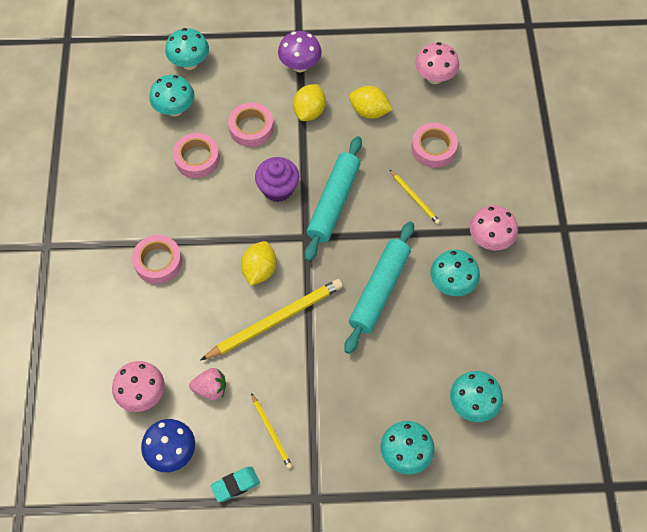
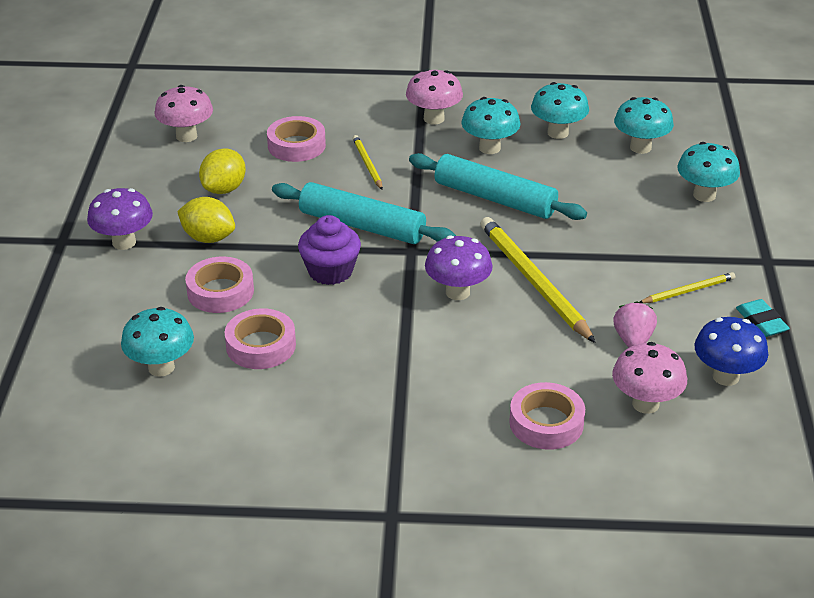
camera: 85 degrees left, 25 degrees down
pink tape [132,235,182,284] -> pink tape moved to [509,382,585,450]
turquoise mushroom [165,28,209,70] -> turquoise mushroom moved to [531,82,589,139]
yellow lemon [241,241,276,286] -> purple mushroom [425,235,493,300]
yellow pencil [390,170,440,224] -> yellow pencil turned 75 degrees counterclockwise [352,135,383,190]

